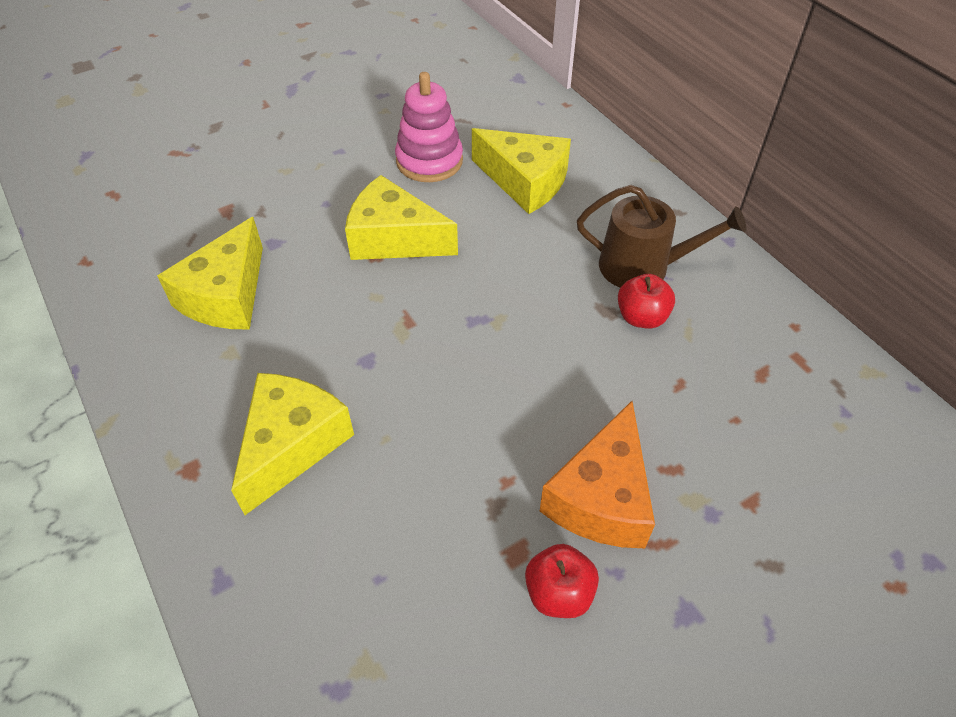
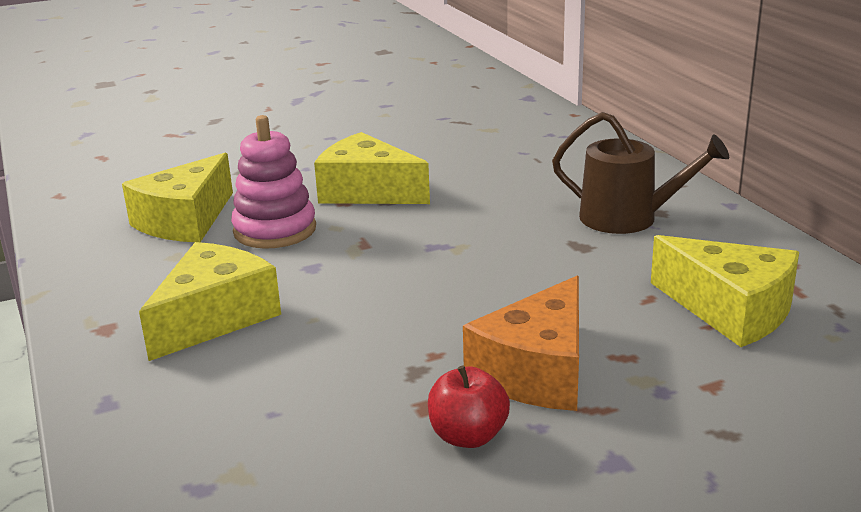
camera: 10 degrees right, 25 degrees down
pink stacking toy [395,72,463,182] -> pink stacking toy moved to [231,115,316,249]
yellow cheese [472,128,571,214] -> yellow cheese moved to [651,235,799,347]
red apple [618,274,675,329] -> none

